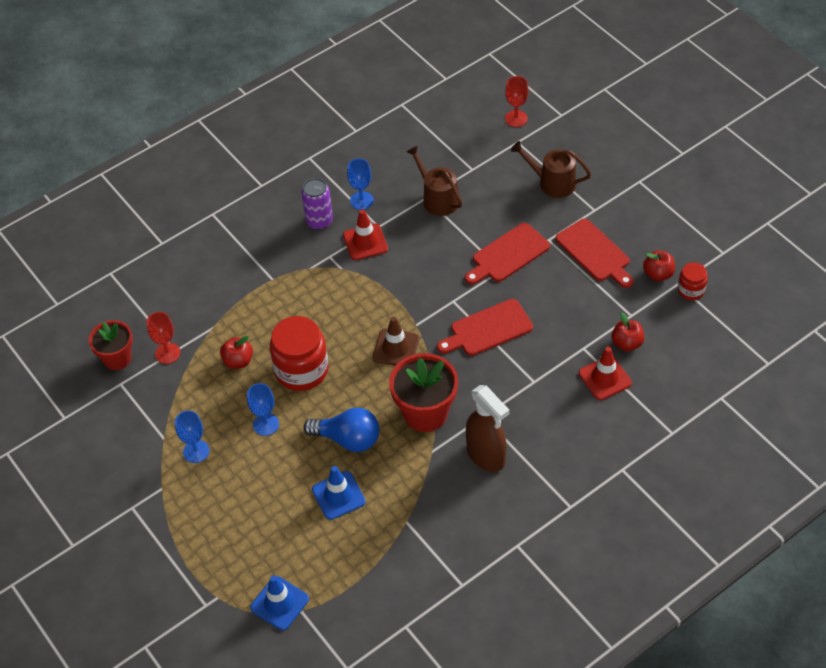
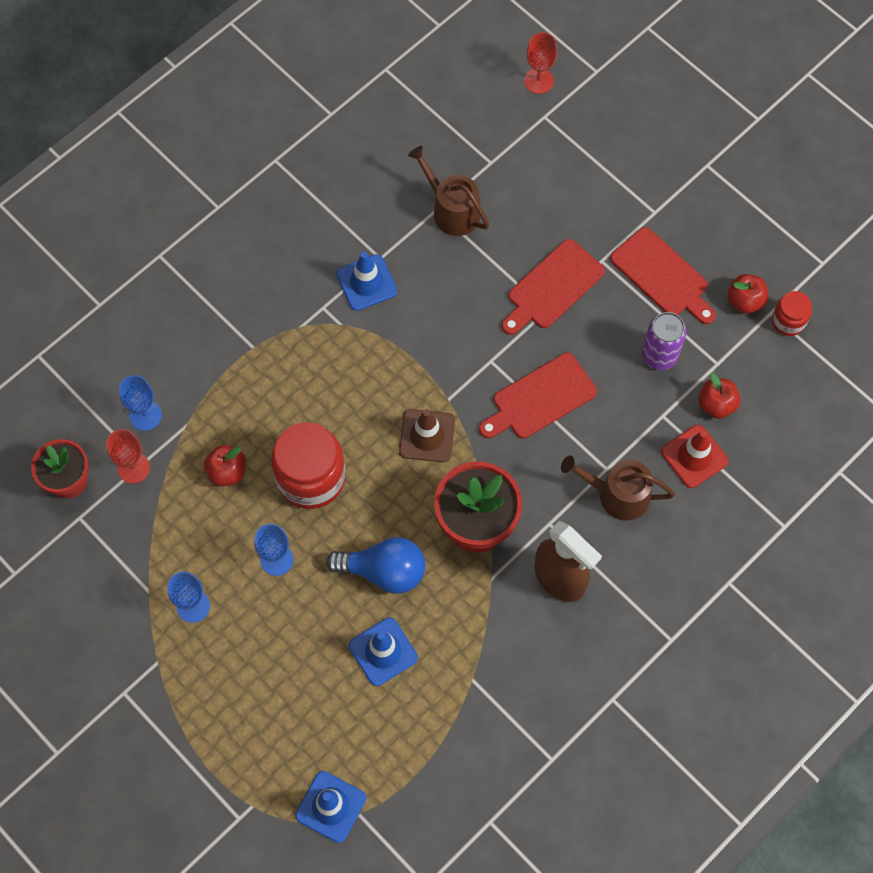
camera: 10 degrees left, 15 degrees up
purple can [301,178,333,230] -> purple can moved to [642,312,686,370]
red traffic cone [343,210,388,260] -> blue traffic cone [336,252,397,311]
blue goblet [347,158,374,210] -> blue goblet moved to [119,375,162,431]
brown watering can [511,141,591,198] -> brown watering can moved to [561,456,675,521]

